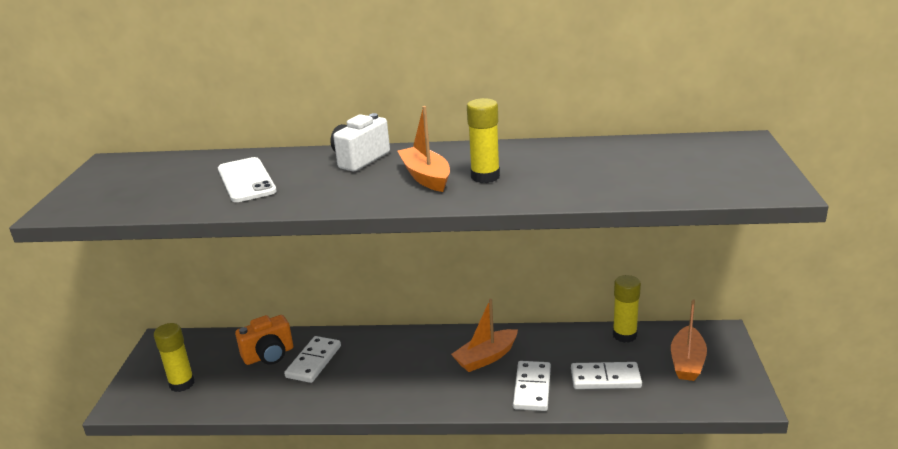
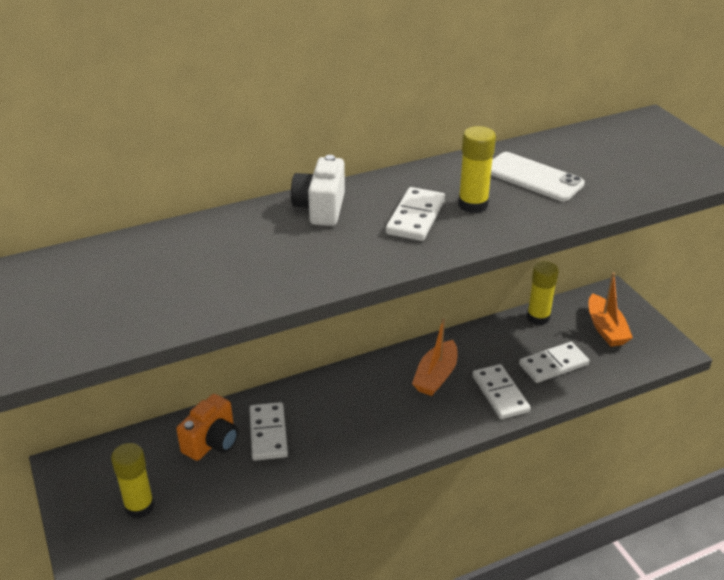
camera: 30 degrees left, 10 degrees up
white phone [218,157,277,202] -> white phone moved to [491,152,585,201]
orange boat [398,106,450,192] -> white domino [386,187,445,241]

